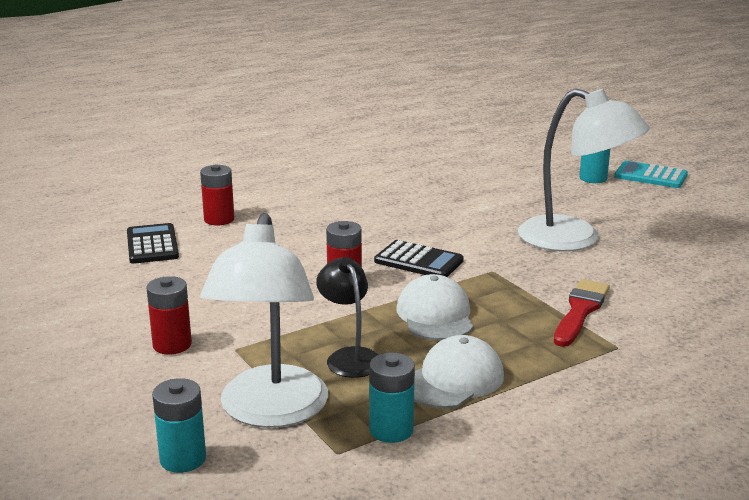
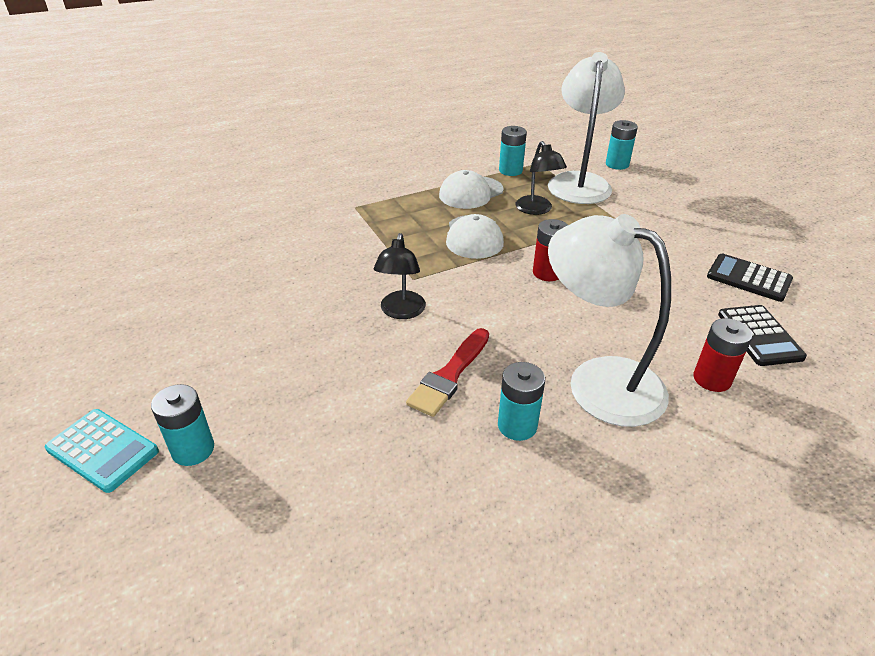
camera: 175 degrees left, 15 degrees up
red battery [146,276,192,354] -> none
black calculator [374,240,464,277] -> black calculator moved to [707,254,793,302]
white lamp [518,88,650,251] -> white lamp moved to [548,214,671,427]
red brush [554,279,610,347] -> red brush moved to [406,328,489,417]
none -> black lamp [374,233,426,319]
none -> turquoise battery [498,362,545,441]

